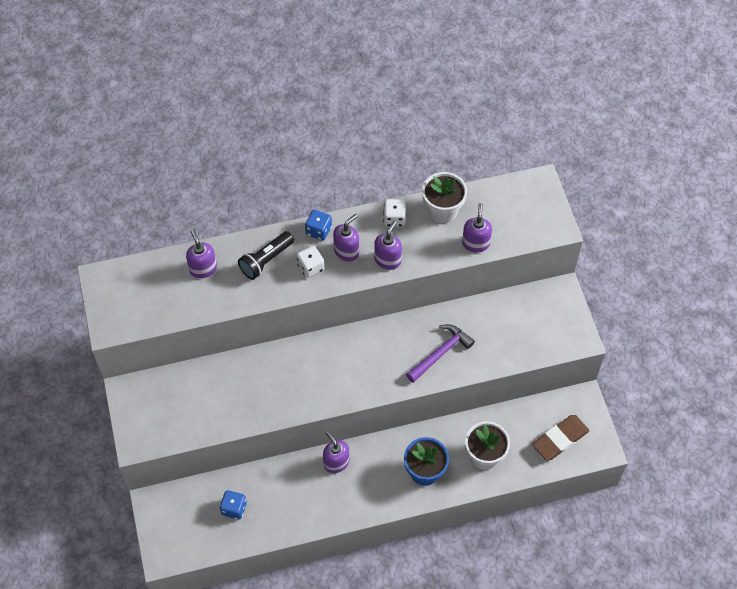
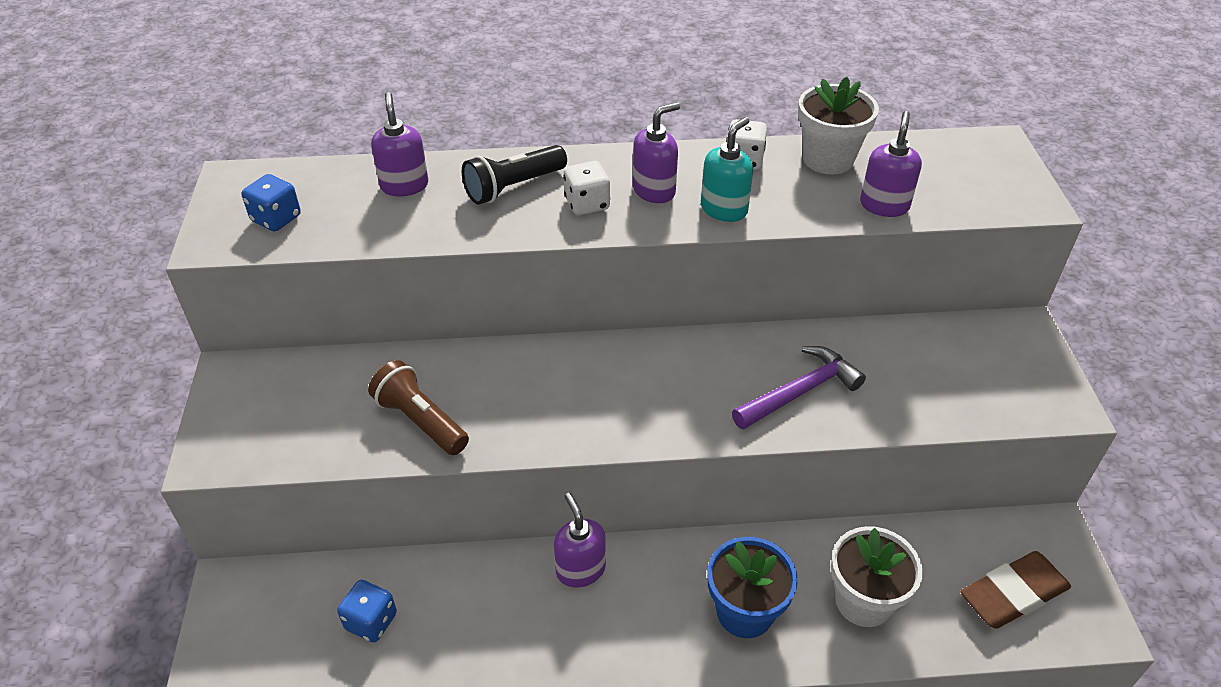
camera: 10 degrees right, 15 degrees down
blue dice [305,210,332,241] -> blue dice moved to [241,174,301,231]
purple soap dispenser [374,221,402,270] -> turquoise soap dispenser [701,117,753,222]
none -> brown flashlight [368,360,469,455]

